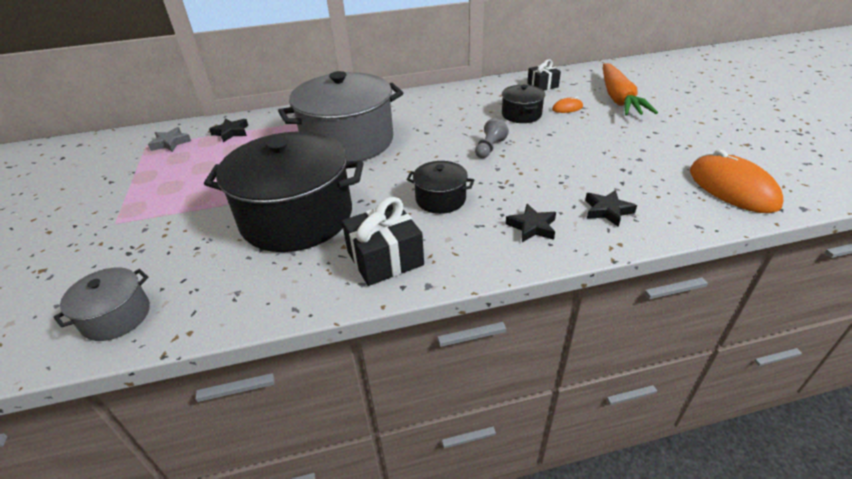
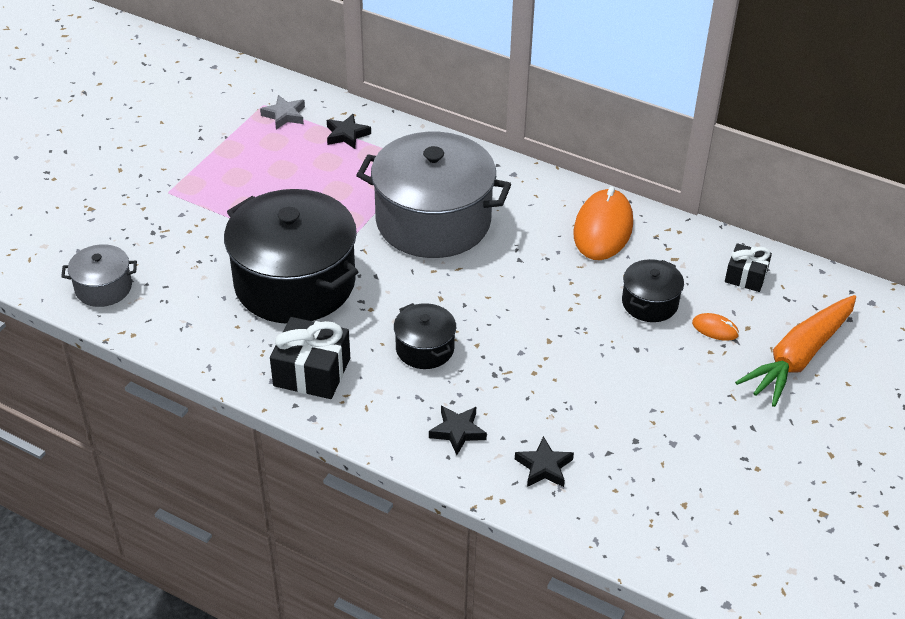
camera: 40 degrees right, 5 degrees up
grey pawn [475,118,509,158] -> none
orange mouse [690,149,783,213] -> orange mouse moved to [574,186,633,260]

